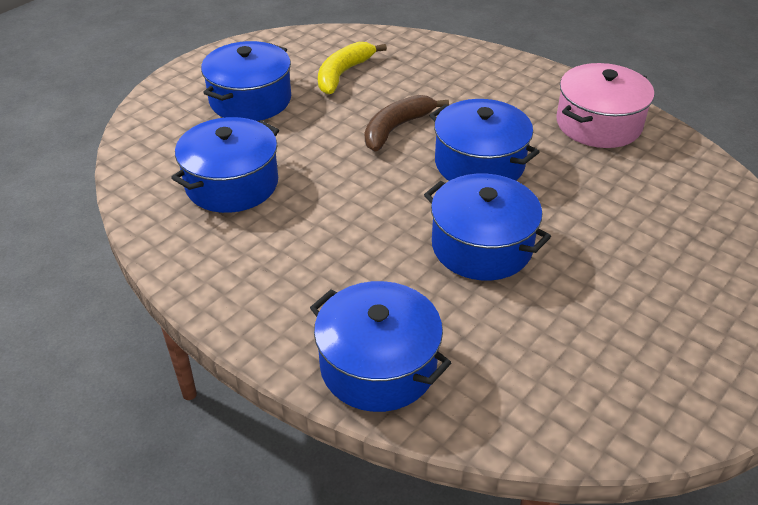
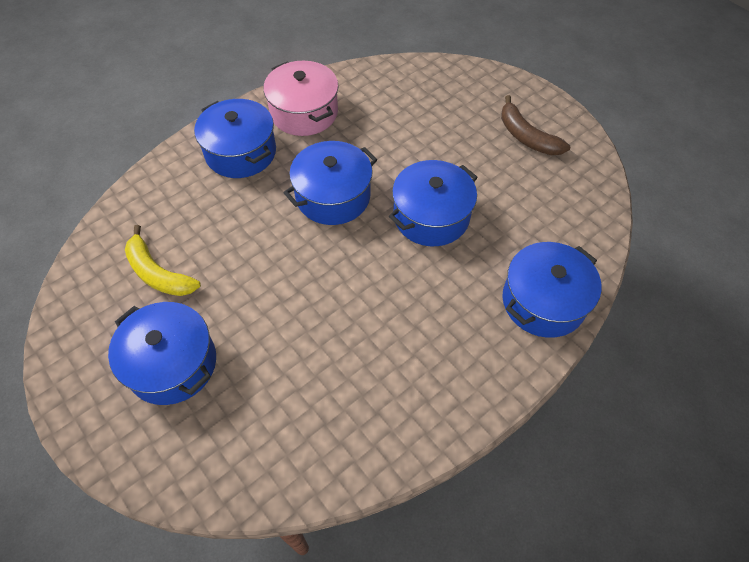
camera: 80 degrees left, 15 degrees up
blue pot [171,117,279,213] -> blue pot moved to [194,99,276,178]
brown banana [365,95,449,152] -> brown banana moved to [501,95,570,155]

